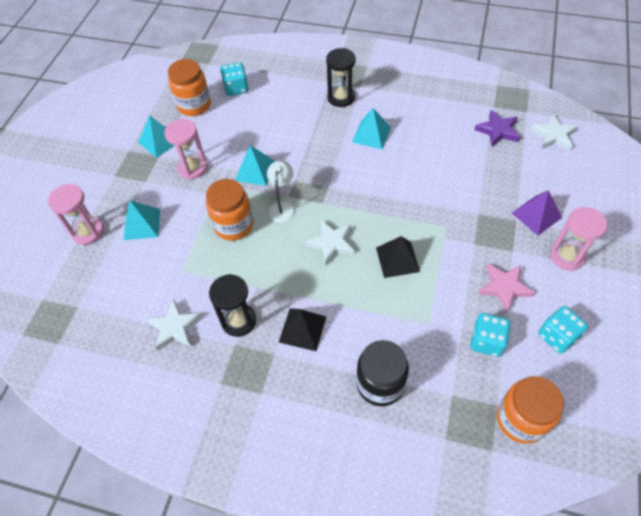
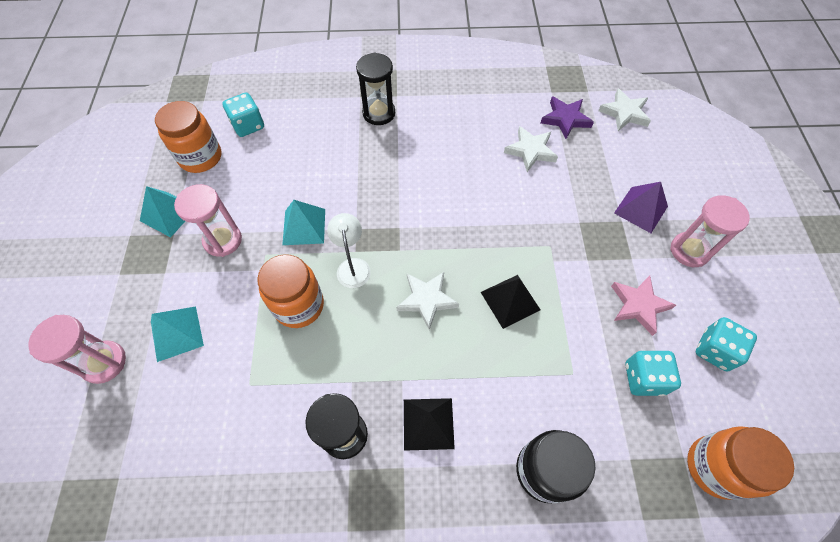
camera: 20 degrees left, 5 degrees up
white star [146,300,202,351] -> white star moved to [504,126,558,172]
turquoise pyramid [352,108,391,149] -> none

